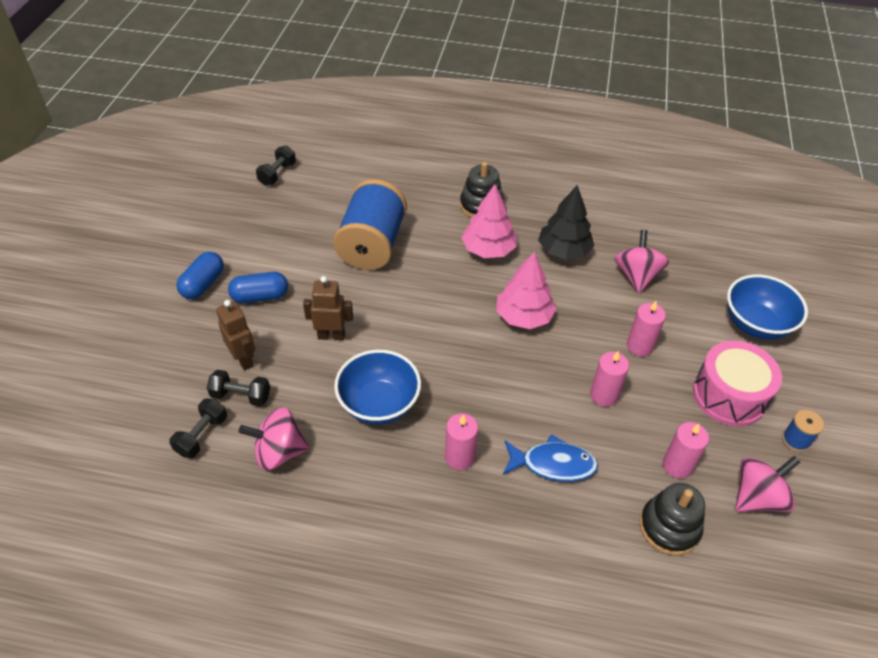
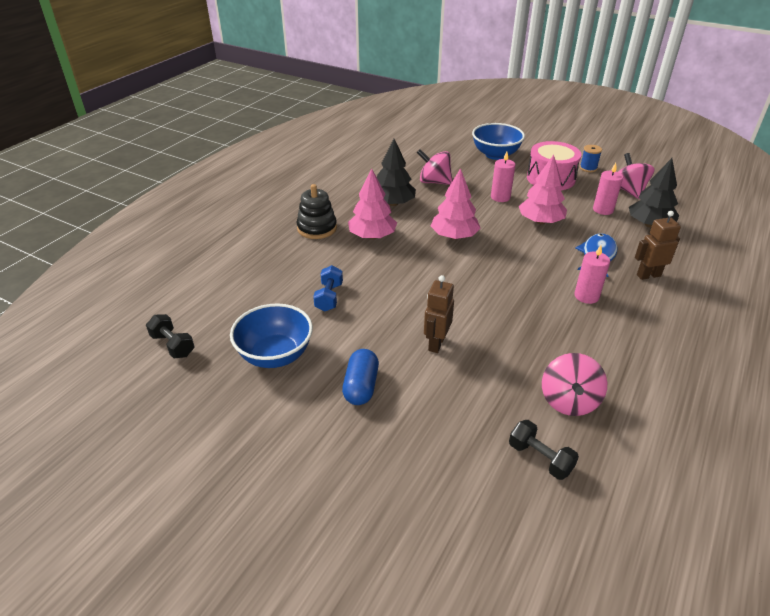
camera: 70 degrees left, 10 degrees down
blue capsule [176,252,224,299] -> none
black dumbbell [207,370,270,406] -> none
brown robot [216,300,255,371] -> brown robot moved to [635,211,681,280]
blue spool [333,179,407,270] -> blue dumbbell [313,265,343,311]
blue bowl [334,350,421,425] -> blue bowl moved to [230,303,313,368]
pink candle [590,351,629,407] -> pink tree [519,155,567,224]
black stacking toy [640,483,705,555] -> black tree [629,158,679,228]

